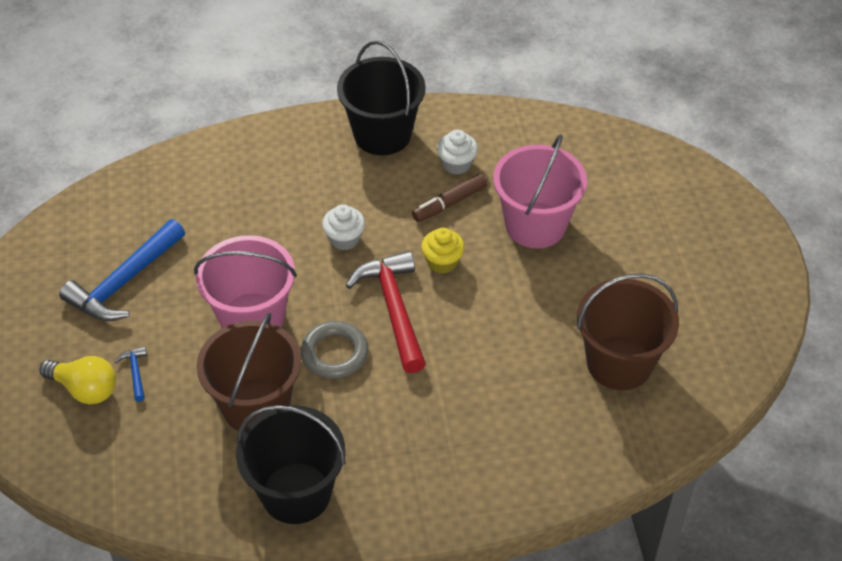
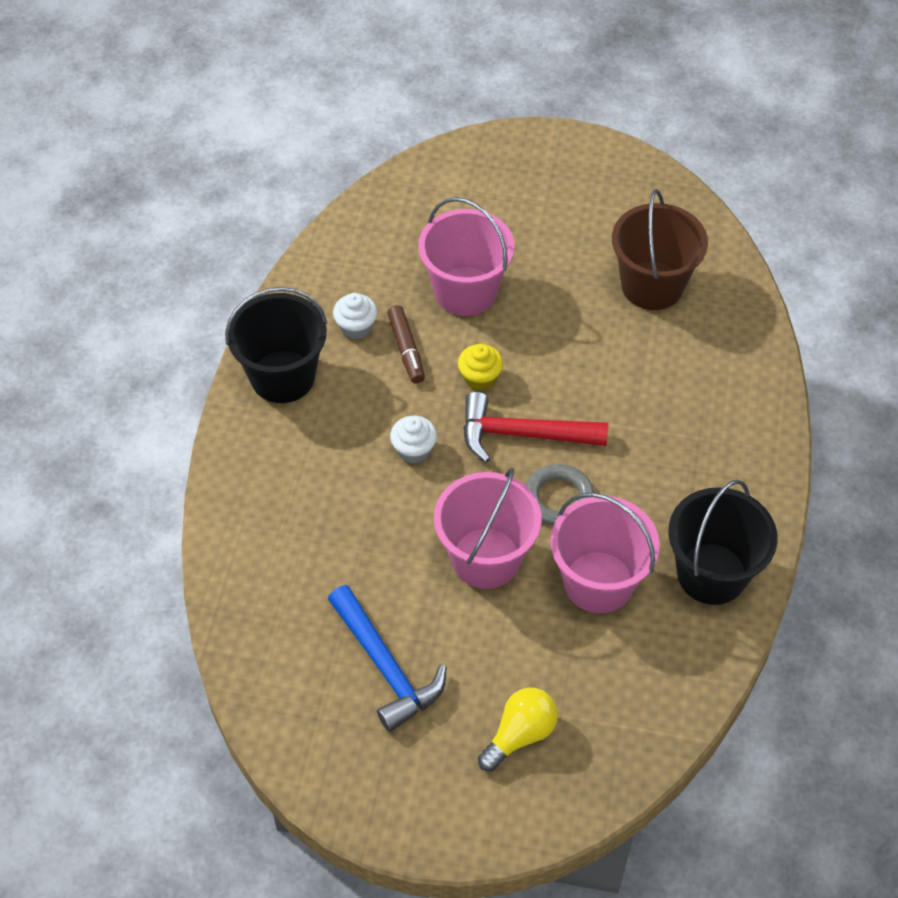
camera: 70 degrees left, 5 degrees up
blue hammer [115,346,147,402] -> none
brown bucket [197,313,301,431] -> pink bucket [550,493,660,613]

